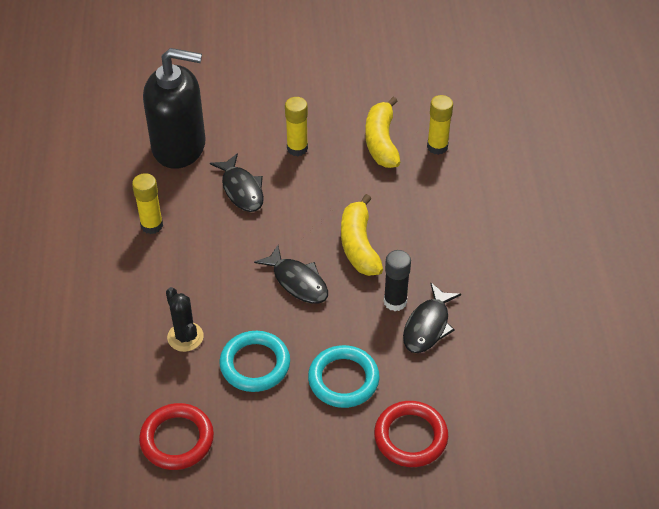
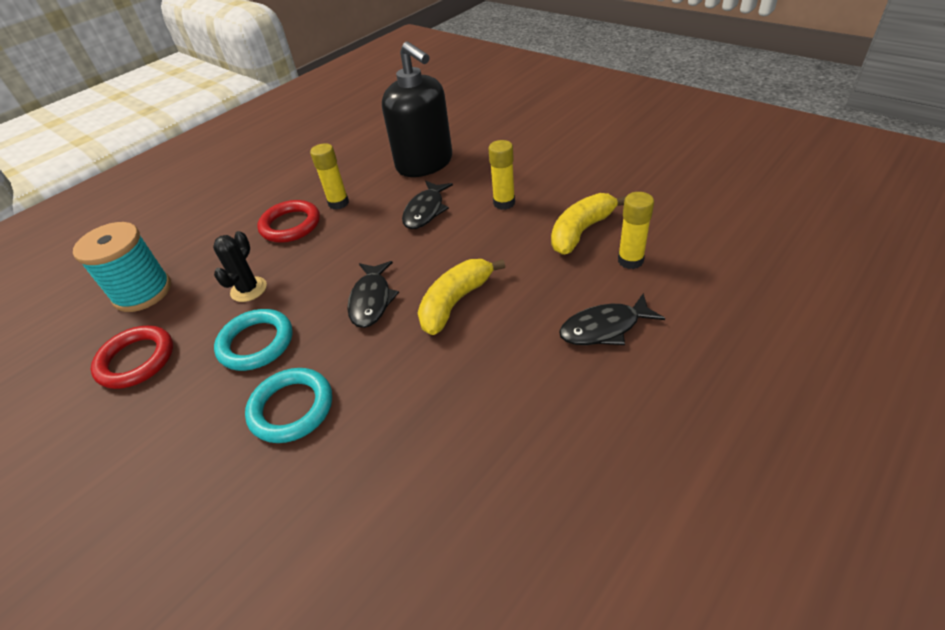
camera: 50 degrees right, 5 degrees down
red ring [374,401,448,467] -> red ring moved to [257,200,320,243]
black glue stick [384,250,411,311] -> none
black fish [403,283,461,353] -> black fish moved to [559,293,665,345]
none -> turquoise spool [73,222,171,312]

